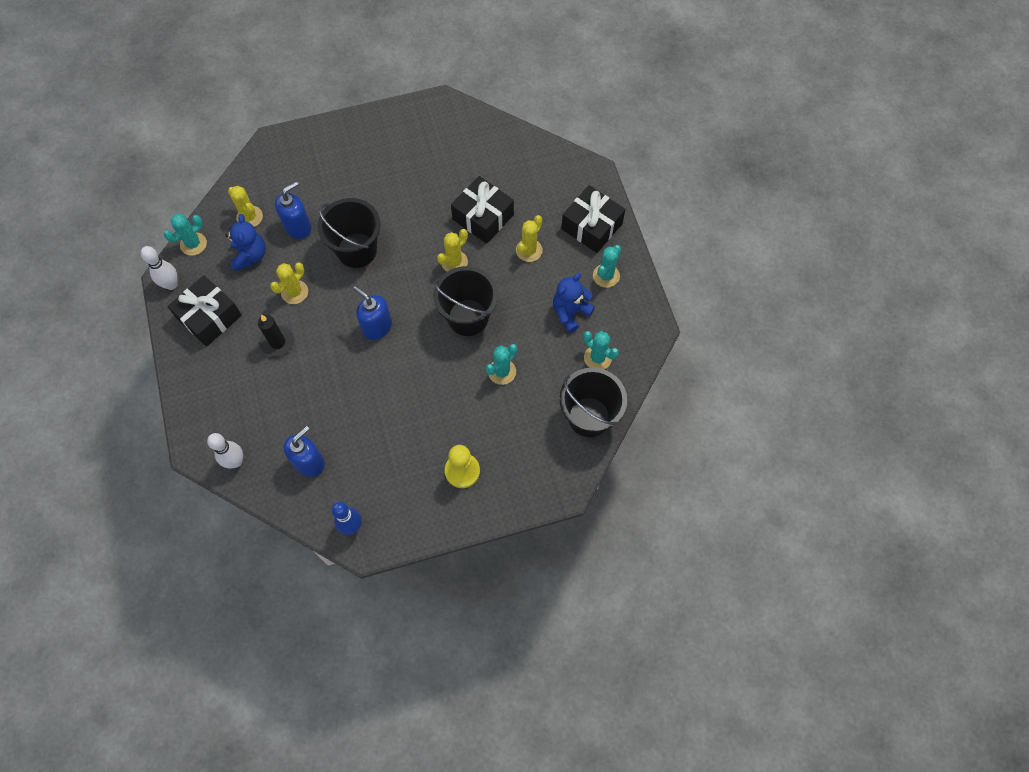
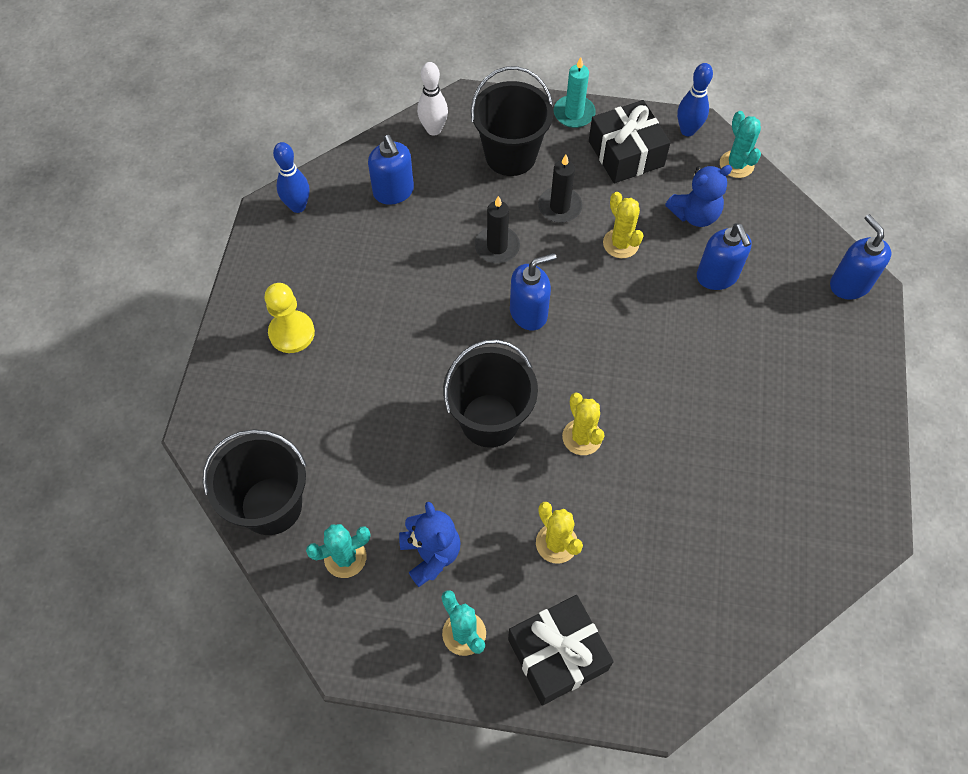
camera: 115 degrees right, 5 degrees down
white bowling pin [141,246,178,290] -> blue bowling pin [677,63,713,136]
blue teddy bear [225,214,266,271] -> blue teddy bear turned 45 degrees counterclockwise [665,165,732,227]
yellow cactus [228,186,263,227] -> none
black bucket [317,198,381,268] -> black bucket moved to [471,66,553,176]
black gift [451,176,514,244] -> none
turquoise cactus [486,344,518,385] -> none
none -> black candle [475,196,520,263]
none -> turquoise candle [554,57,596,128]
none -> blue soap dispenser [830,214,891,300]

